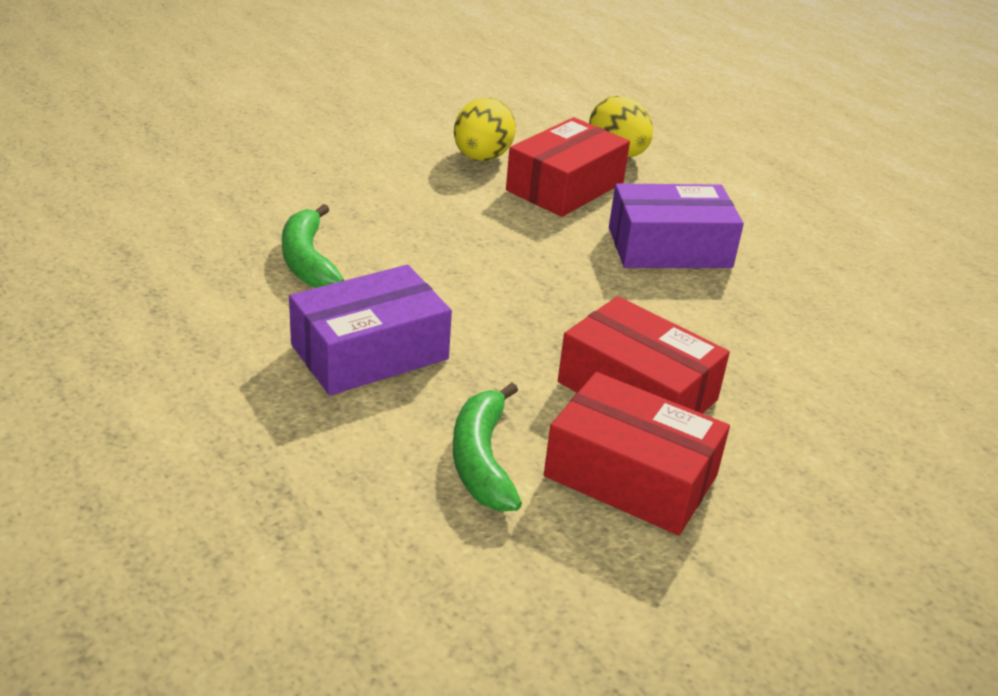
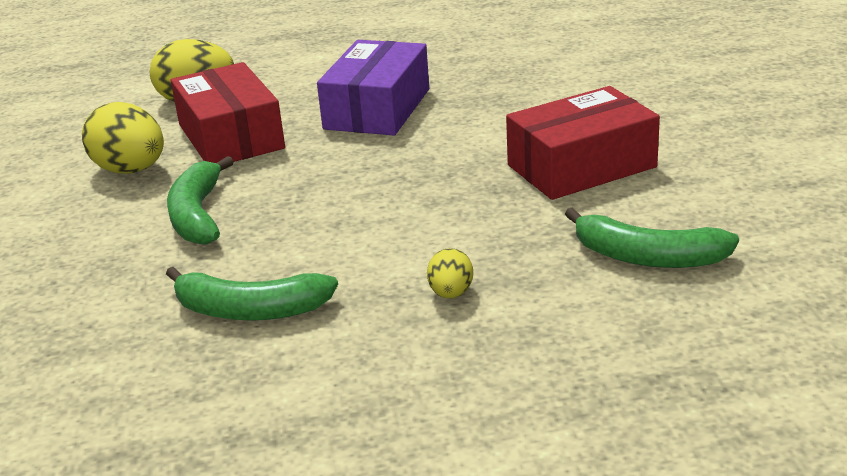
camera: 60 degrees left, 5 degrees down
purple box [289,265,452,395] -> yellow egg [427,248,473,299]
red box [544,372,730,535] -> none
none -> green banana [167,156,234,245]

